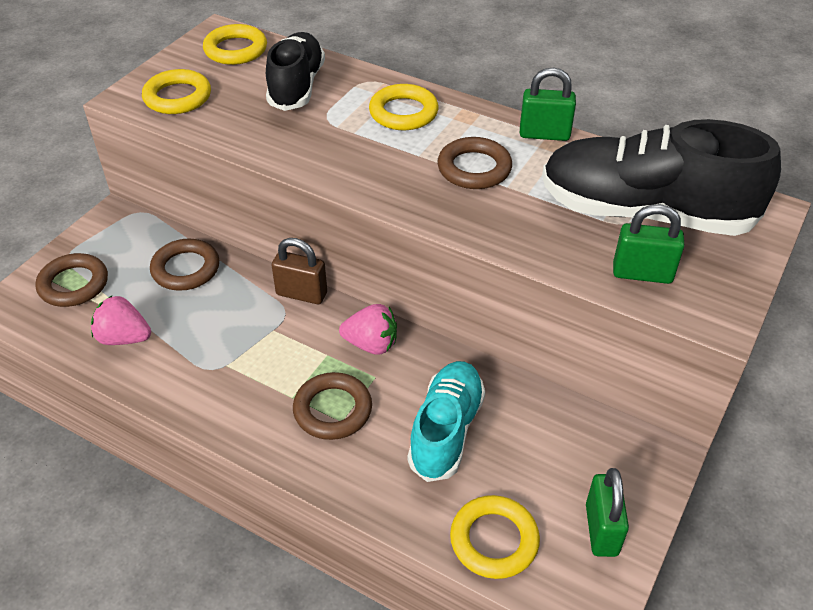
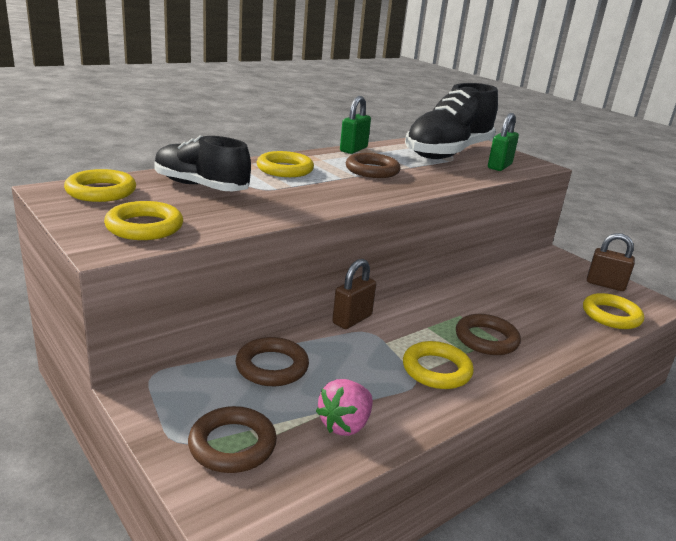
camera: 70 degrees left, 20 degrees down
pink strawberry [339,304,397,355] -> none
turquoise shoe [408,361,485,482] -> none
green padlock [586,468,629,557] -> brown padlock [587,233,635,291]
none -> yellow ring [403,341,474,389]

